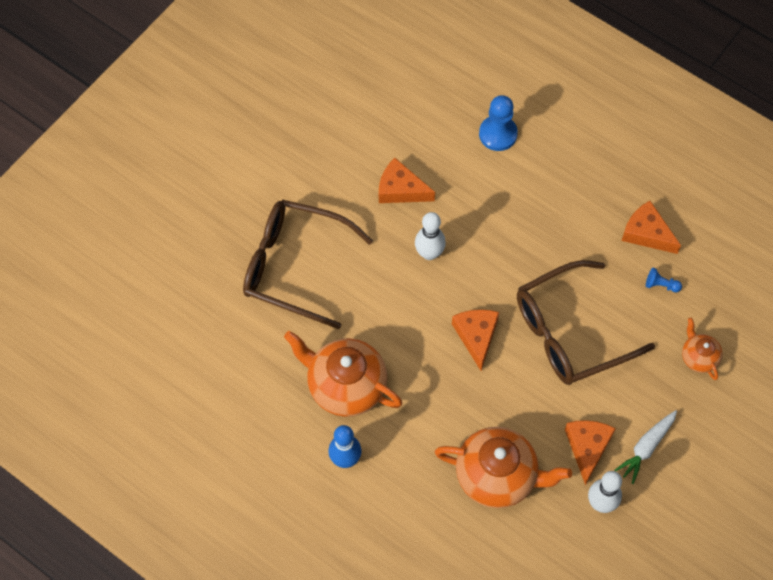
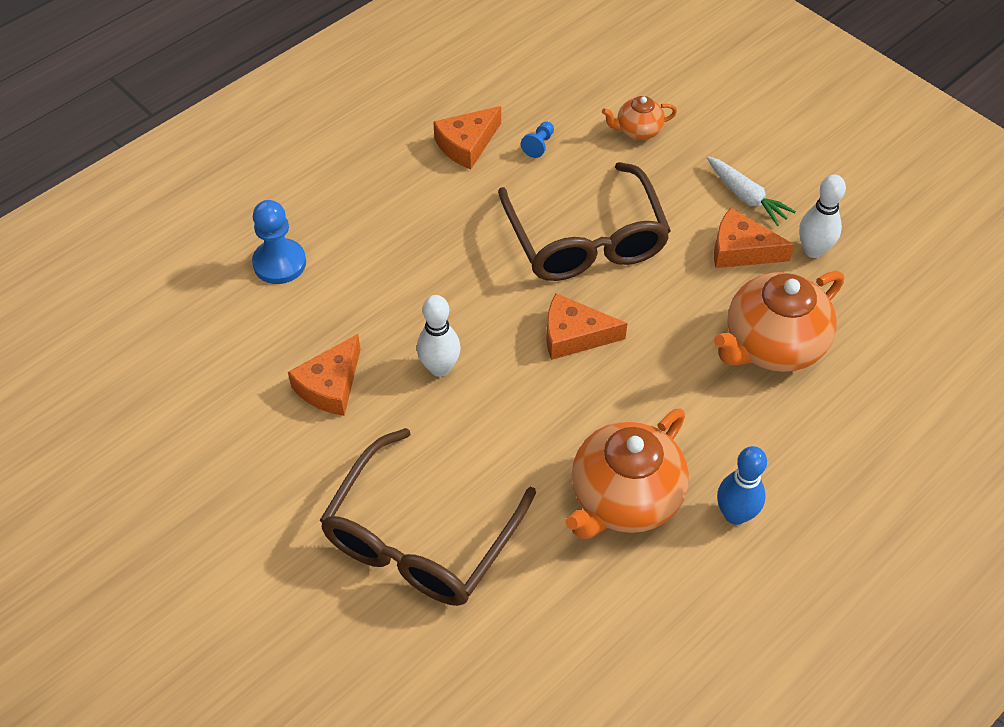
camera: 80 degrees left, 10 degrees down
orange teapot [435,427,572,508] -> orange teapot turned 150 degrees counterclockwise [714,271,844,372]

